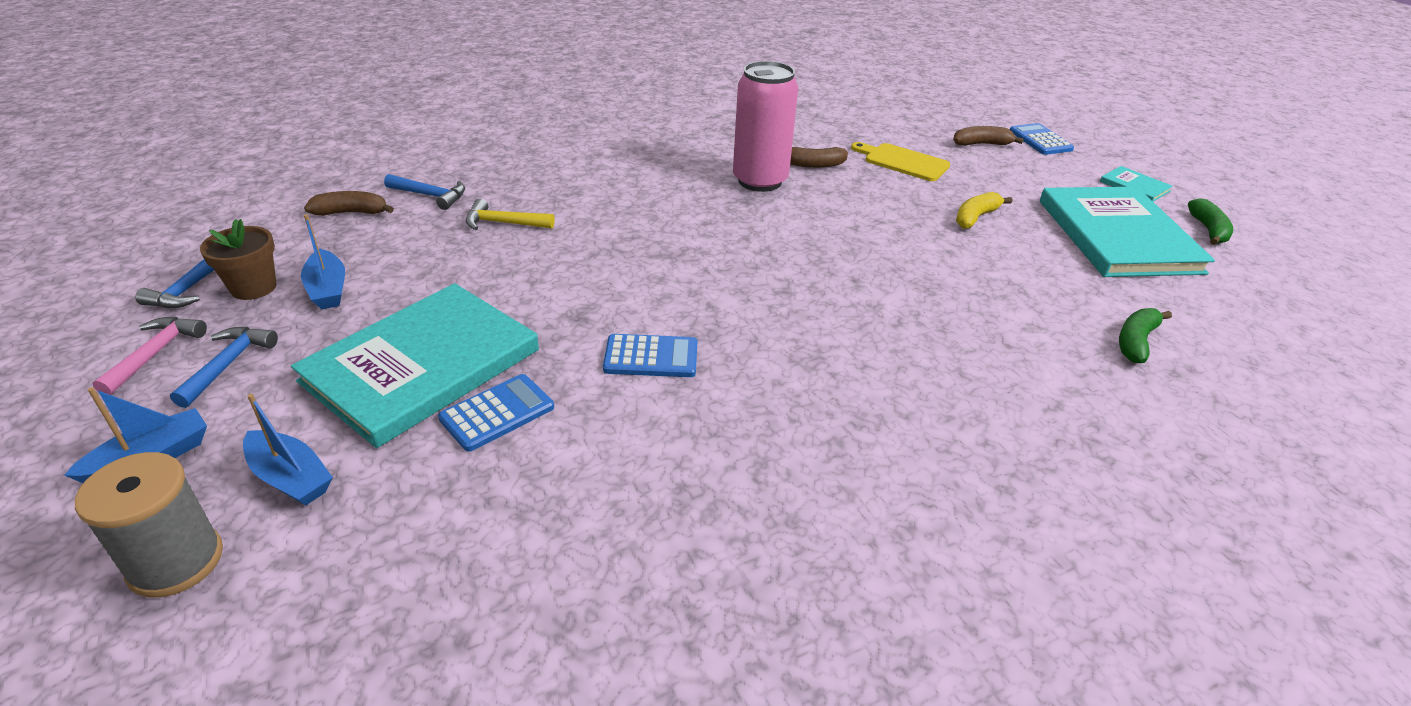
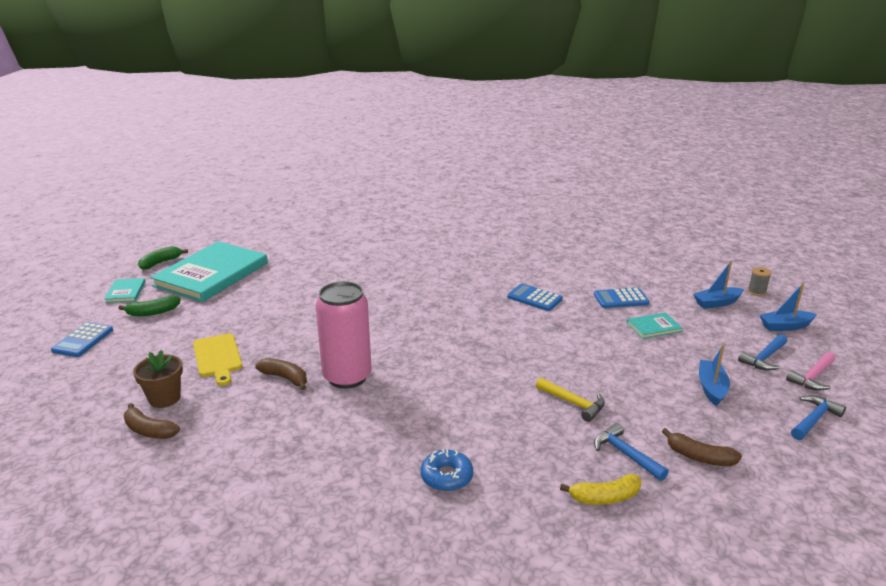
camera: 145 degrees left, 10 degrees down
grey spool [75,452,223,598] -> grey spool [748,267,771,296], size x0.53
brown flower pot [200,219,276,300] -> brown flower pot moved to [133,350,183,408]
blue boat [243,394,333,506] -> blue boat turned 90 degrees counterclockwise [693,260,744,309]
turquoise book [291,283,539,448] -> turquoise book [627,313,682,339], size x0.42
brown banana [953,126,1024,146] -> brown banana moved to [124,403,180,439]
yellow banana [956,192,1012,229] -> yellow banana moved to [560,474,642,505]
green banana [1119,308,1172,363] -> green banana moved to [118,296,181,316]
none -> blue donut [420,449,473,491]

